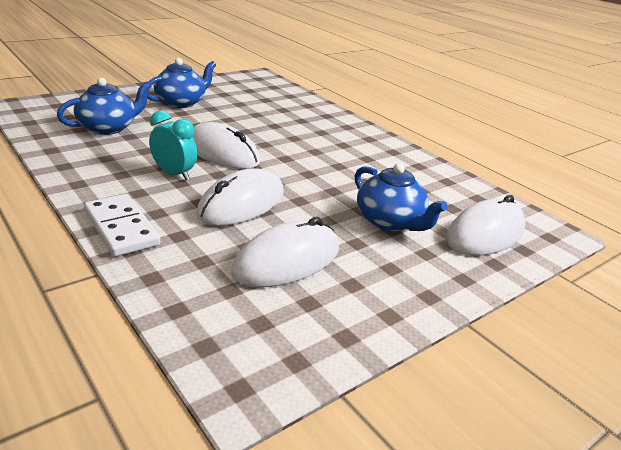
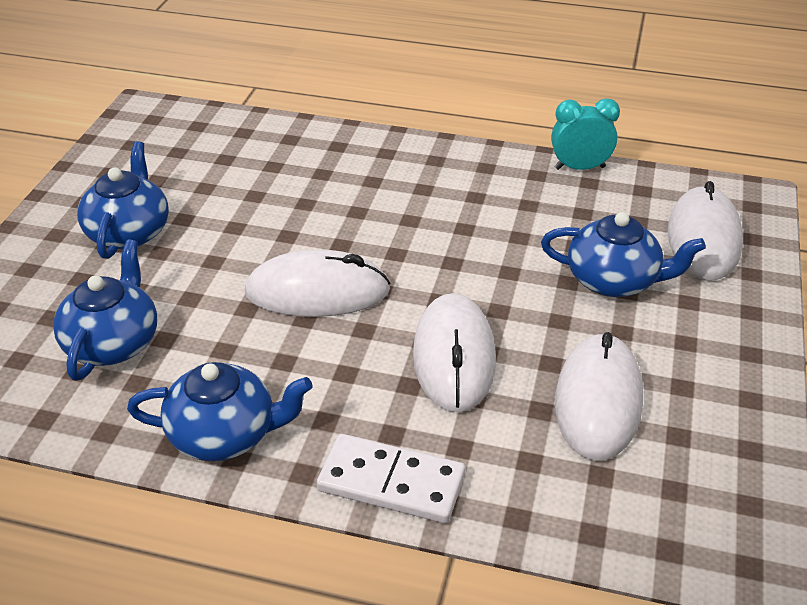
camera: 35 degrees left, 10 degrees up
turquoise clock [149,111,197,180] -> turquoise clock moved to [551,98,620,170]
none -> blue teapot [127,362,313,461]

